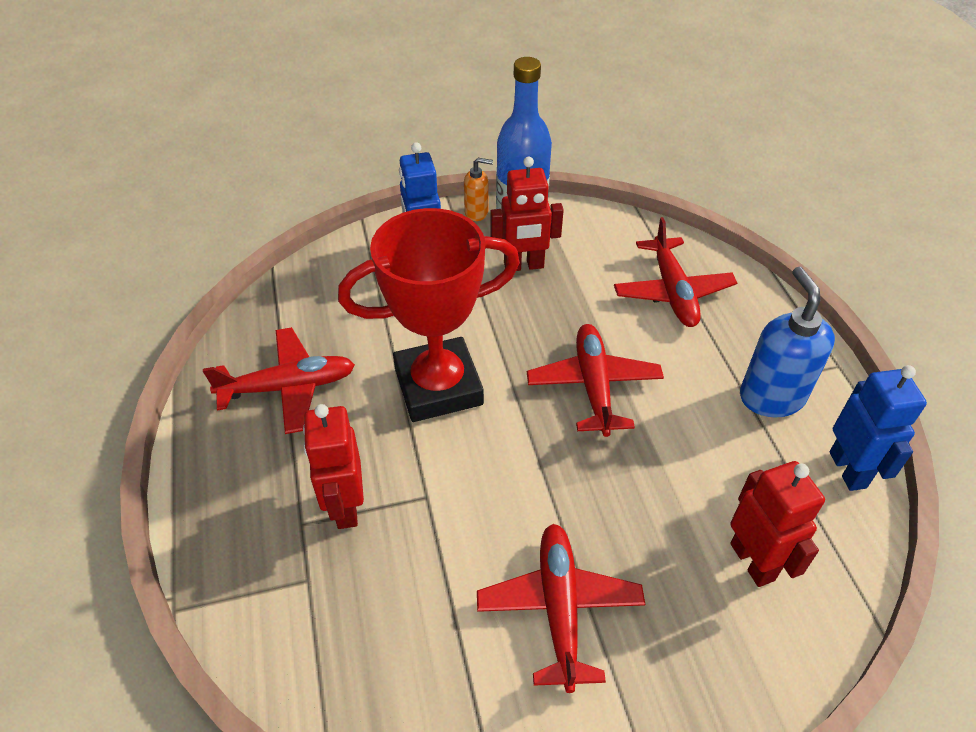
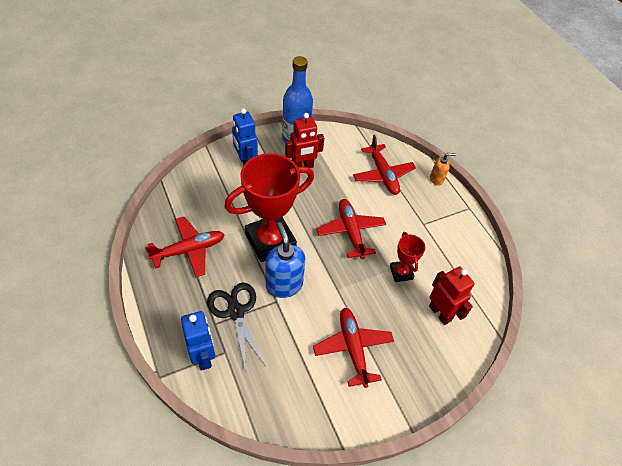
camera: 15 degrees left, 5 degrees up
red robot [303,404,364,529] -> black scissors [207,283,265,372]
orange soap dispenser [464,158,493,221] -> orange soap dispenser moved to [430,153,456,186]
blue soap dispenser [740,267,835,418] -> blue soap dispenser moved to [265,222,306,298]
blue robot [829,365,927,491] -> blue robot moved to [181,311,215,371]
none -> red trophy [390,232,425,282]

